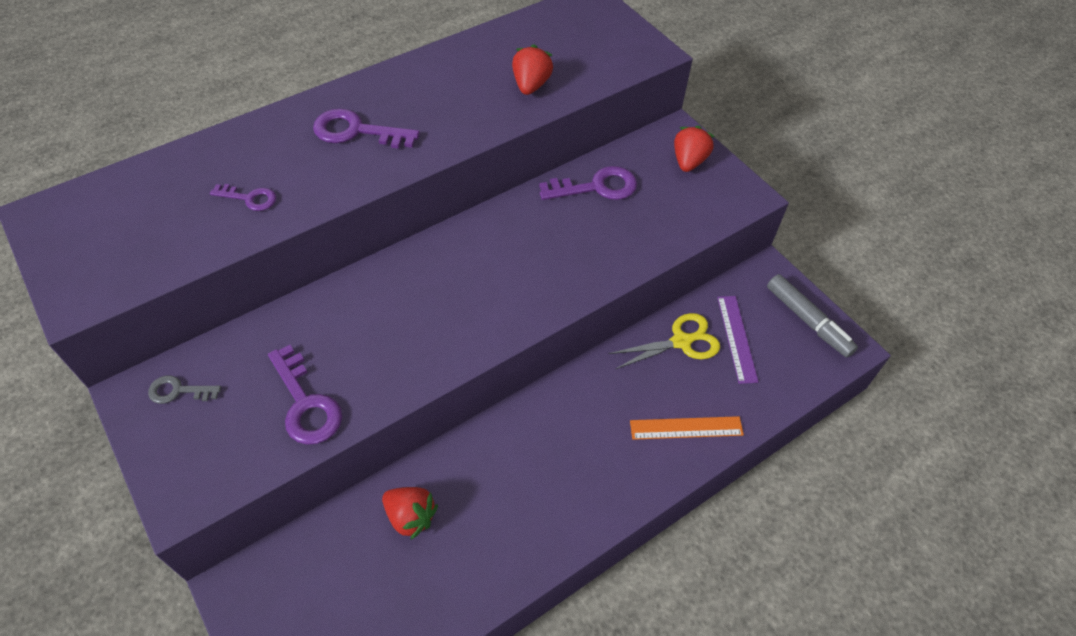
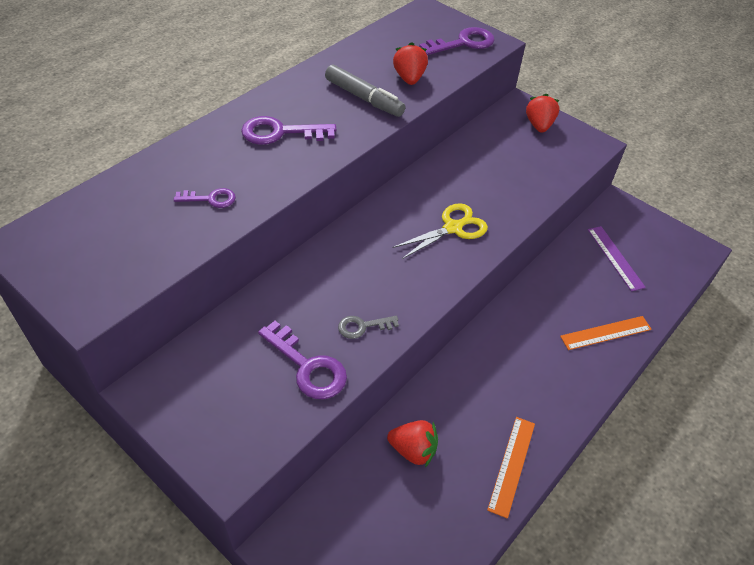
camera: 15 degrees left, 5 degrees down
grey key [148,375,221,404] -> grey key moved to [338,316,399,339]
purple key [539,166,637,200] -> purple key moved to [419,27,495,55]
yellow scissors [609,313,720,369] -> yellow scissors moved to [392,203,488,259]
grey marker [767,274,858,358] -> grey marker moved to [325,65,406,117]
none -> orange ruler [487,417,535,519]

